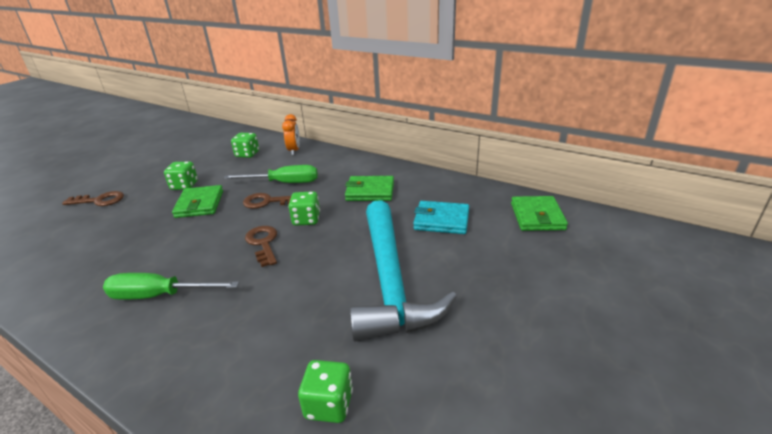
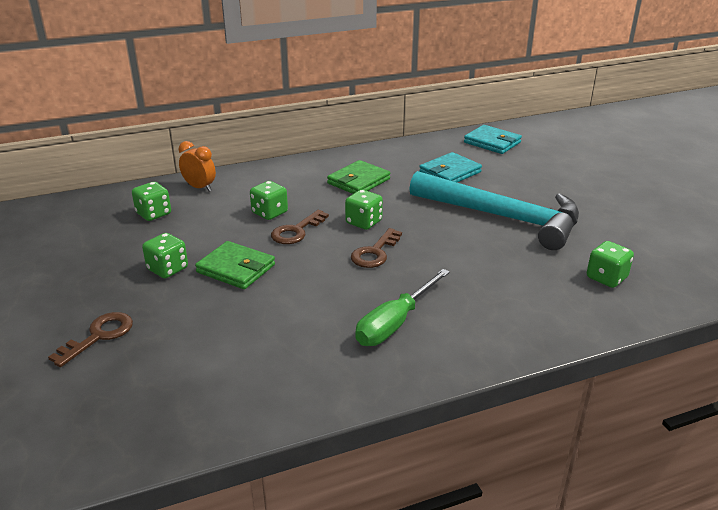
camera: 55 degrees left, 0 degrees up
green screwdriver [224,165,318,183] -> green dice [250,181,288,220]
brown key [245,226,277,267] -> brown key turned 75 degrees counterclockwise [351,228,402,268]
green wallet [511,196,568,231] -> turquoise wallet [464,125,522,154]

